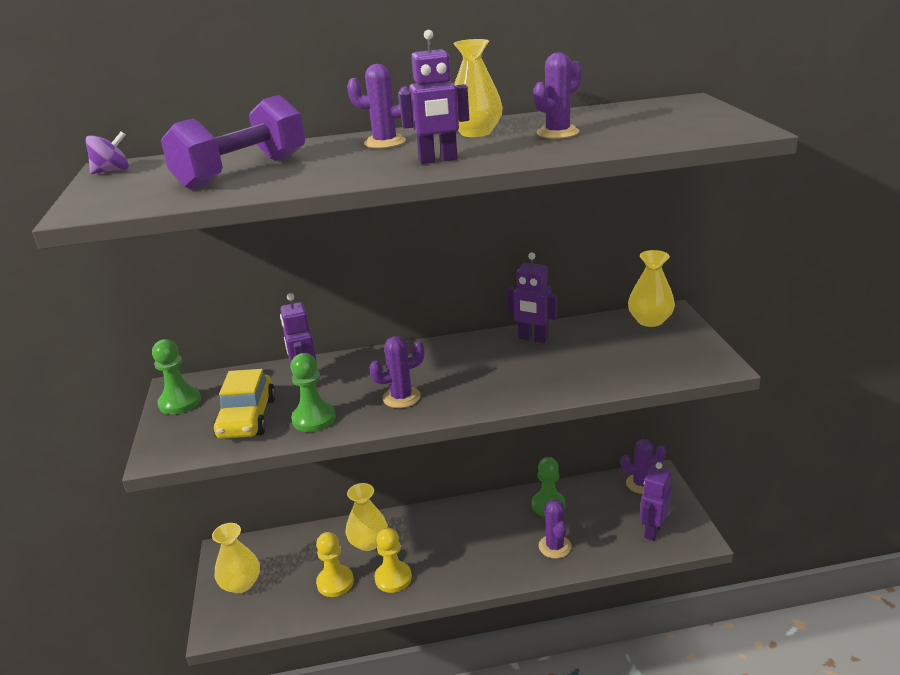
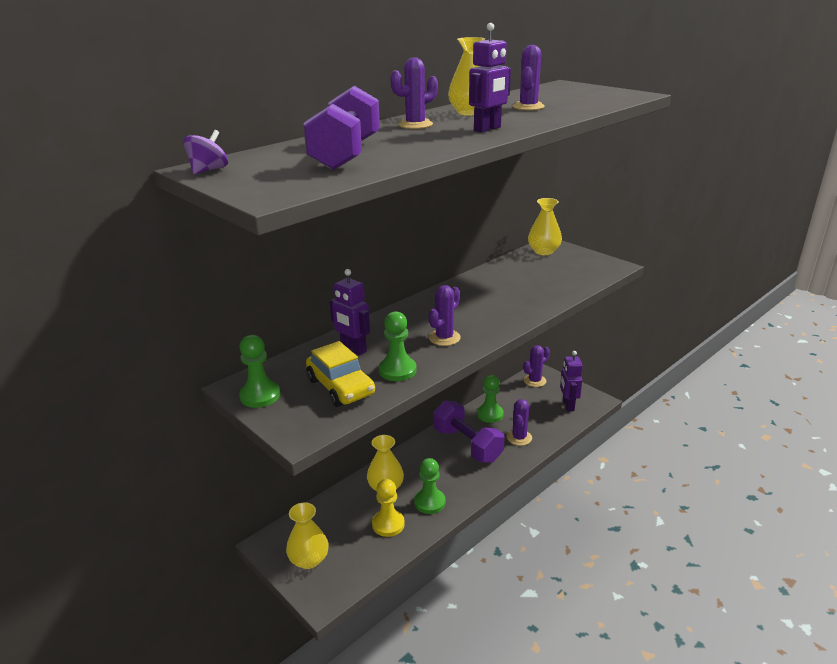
camera: 35 degrees left, 0 degrees up
yellow pawn [375,528,412,593] -> green pawn [414,458,446,514]
purple robot [507,253,557,343] -> none
purple cactus [539,500,572,559] -> purple cactus turned 60 degrees clockwise [507,399,532,446]
none -> purple dumbbell [433,400,504,463]

